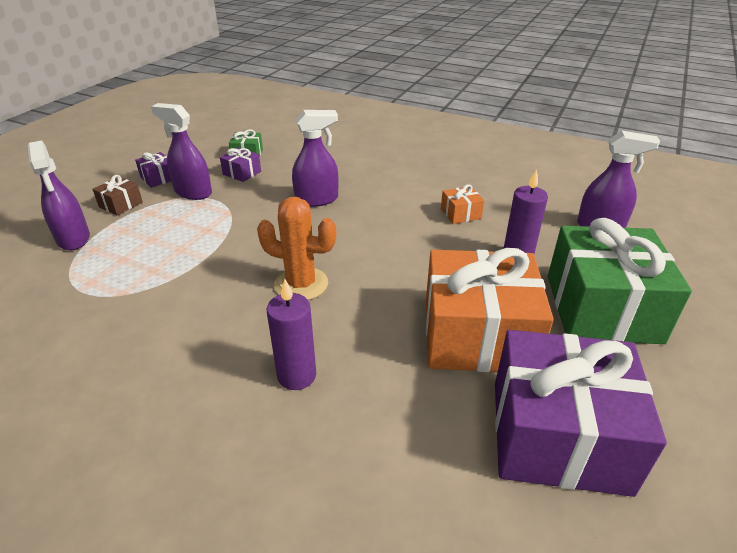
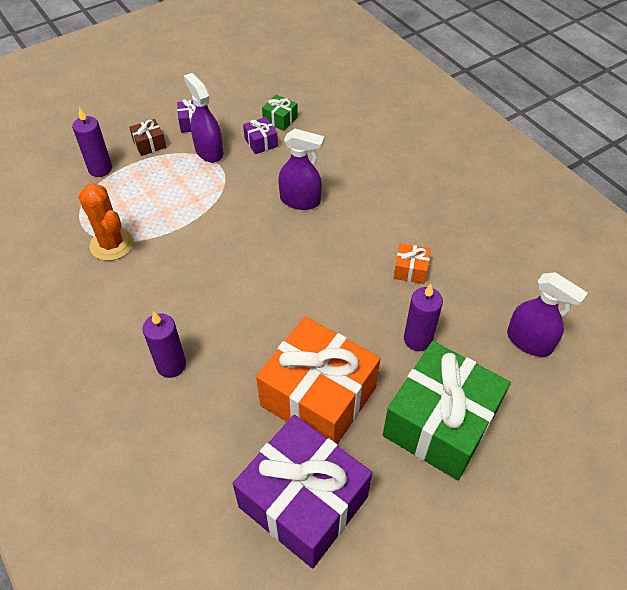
camera: 30 degrees right, 15 degrees up
purple spray bottle [28,141,90,250] -> purple candle [72,107,112,177]
orange cactus [257,197,336,300] -> orange cactus moved to [78,183,134,261]

